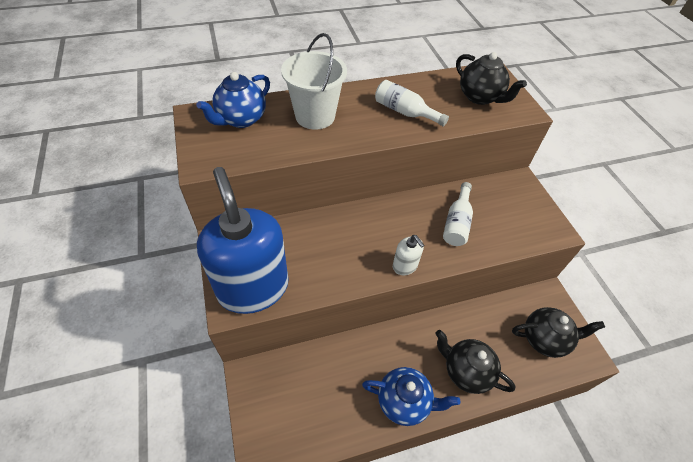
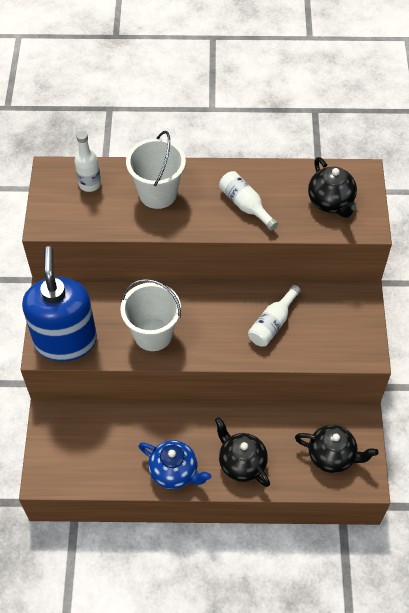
camera: 20 degrees right, 5 degrees up
blue teapot [196,72,270,128] -> white bottle [74,131,101,192]
white soap dispenser [393,235,424,275] -> none
none -> white bucket [120,279,181,351]

